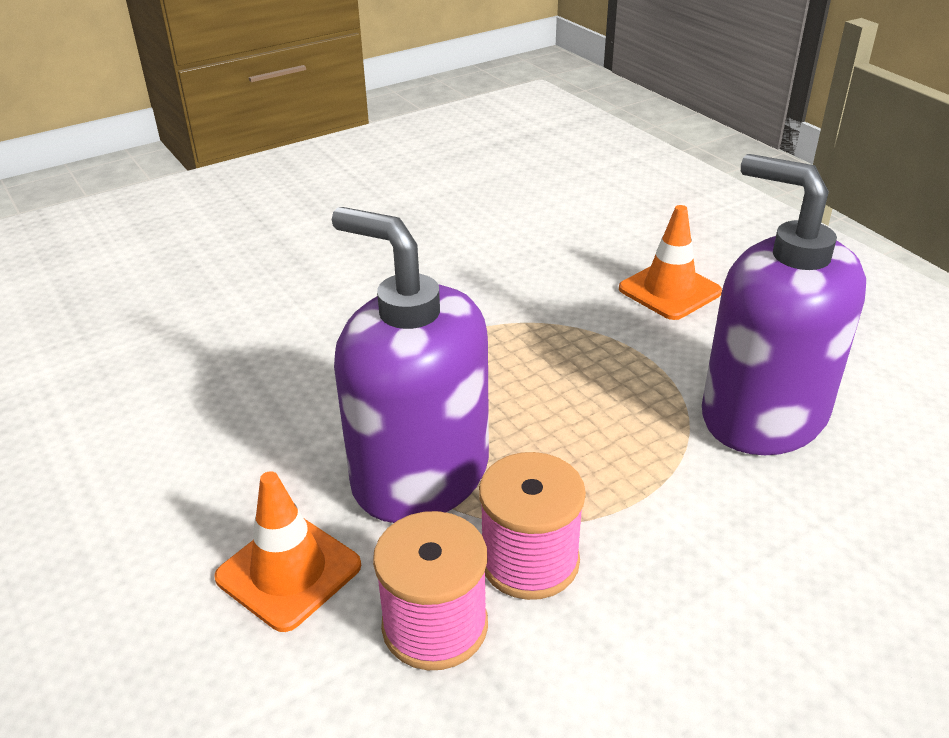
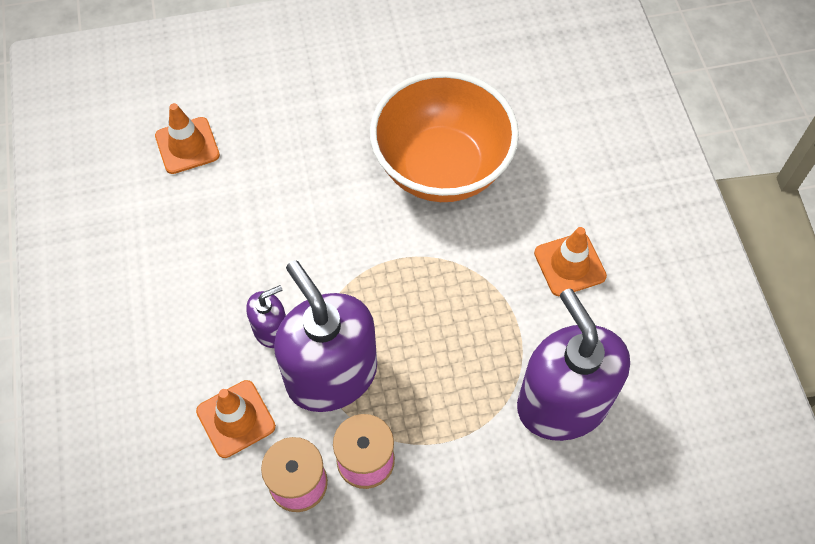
camera: 20 degrees right, 25 degrees up
none -> orange traffic cone [155,103,220,174]
none -> purple soap dispenser [246,285,286,348]
none -> orange bowl [370,71,519,202]

